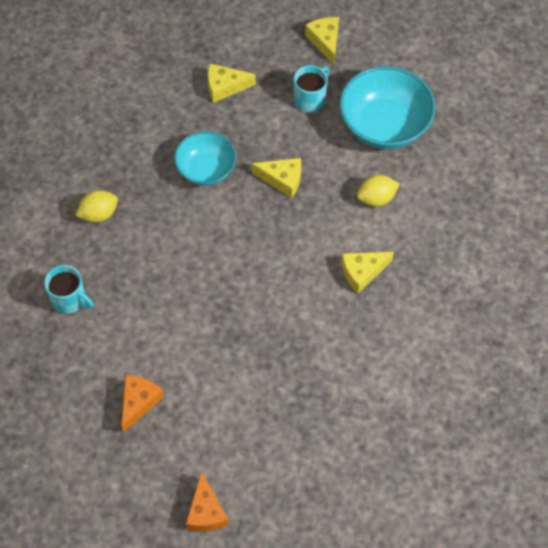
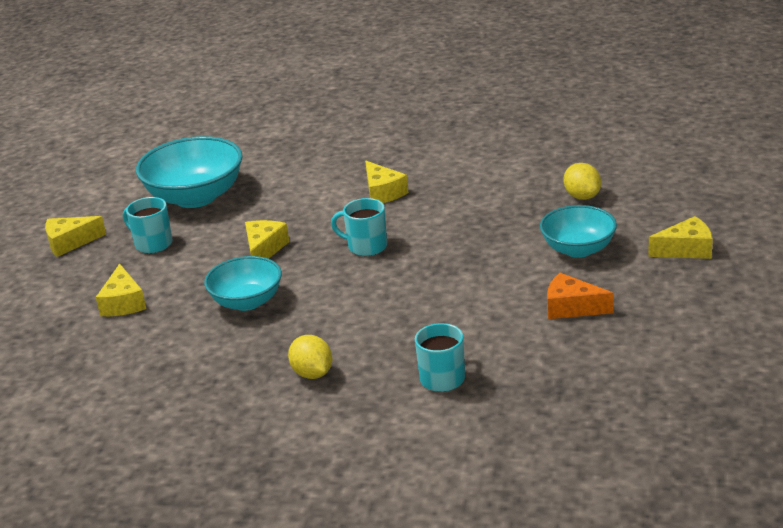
camera: 90 degrees left, 30 degrees down
orange cheese [186,471,229,532] -> yellow cheese [648,216,713,259]
yellow lemon [357,175,399,207] -> yellow lemon moved to [563,163,601,200]
none -> turquoise mug [331,198,387,256]
none -> turquoise bowl [540,205,617,258]

